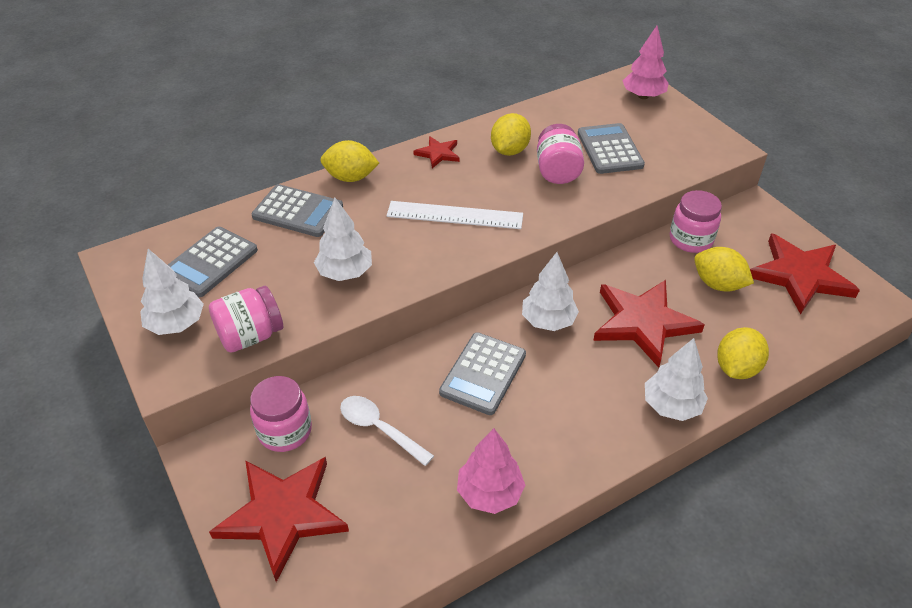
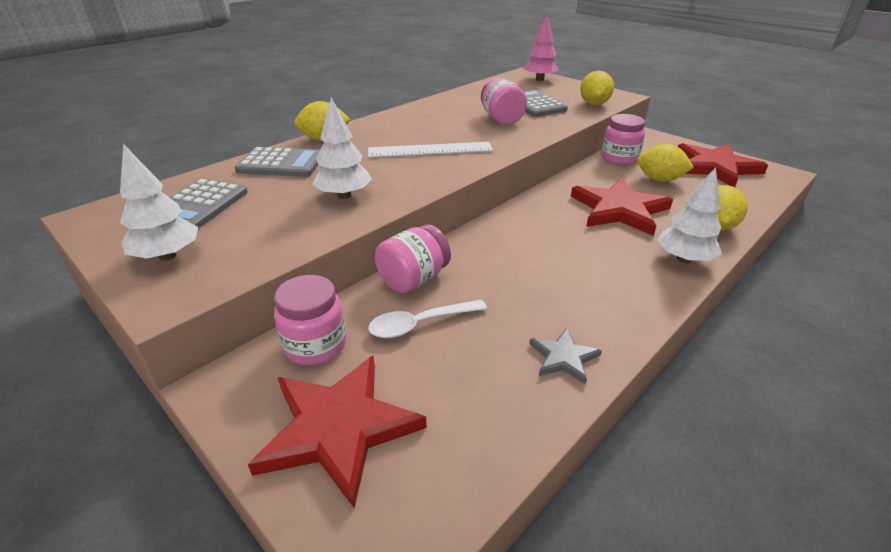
camera: 15 degrees left, 10 degrees down
pink jar [209,286,283,353] -> pink jar moved to [375,224,451,293]
white spoon [340,396,434,466] -> white spoon turned 45 degrees counterclockwise [368,300,487,338]
red star [413,136,460,168] -> none
grey calculator [439,332,526,415] -> none
pink tree [457,428,525,514] -> grey star [529,328,602,385]
yellow lemon [491,113,531,156] -> yellow lemon moved to [580,71,614,105]
white tree [522,252,579,331] -> none

